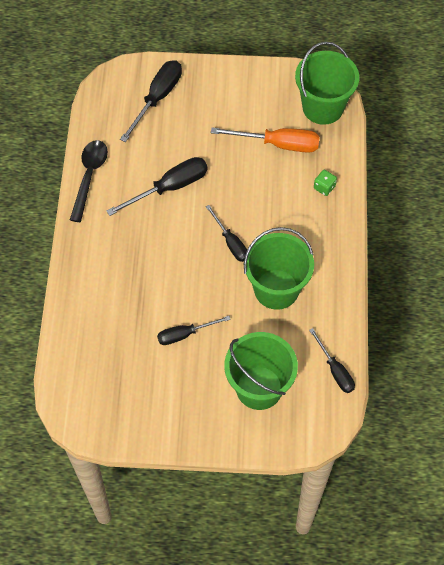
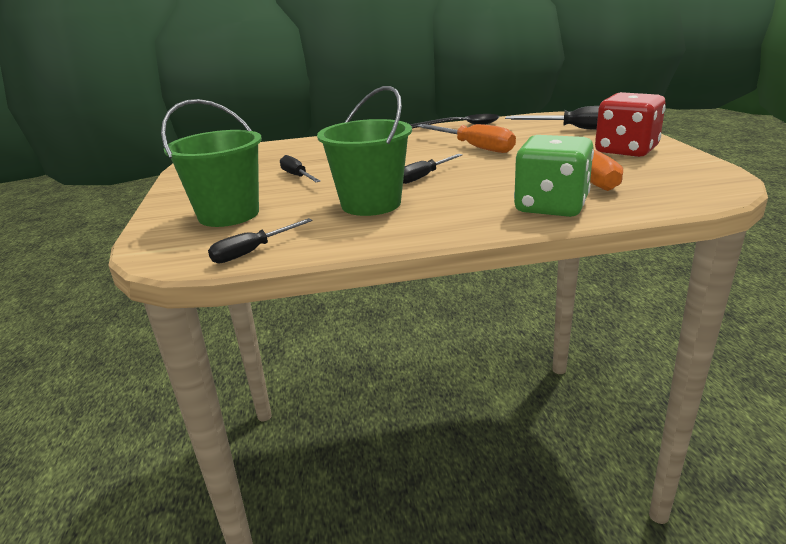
camera: 80 degrees right, 35 degrees down
black screwdriver [106,157,208,216] -> orange screwdriver [417,124,516,153]
green bucket [295,42,359,125] -> none
green dice [314,170,337,196] -> green dice [514,135,594,217], size x2.47
none -> red dice [595,92,666,157]

